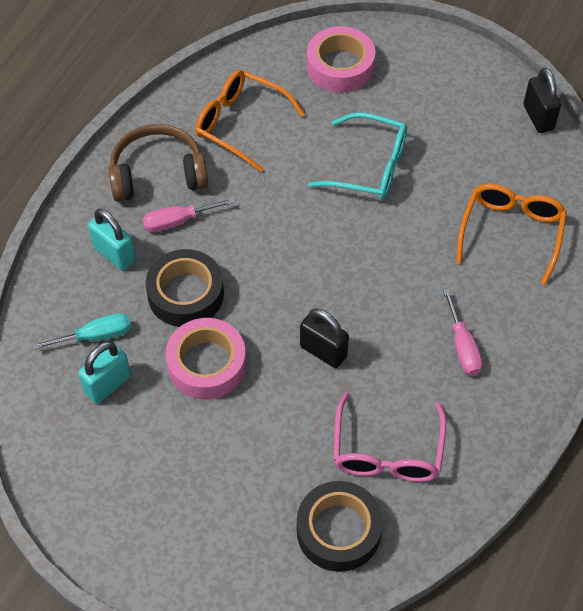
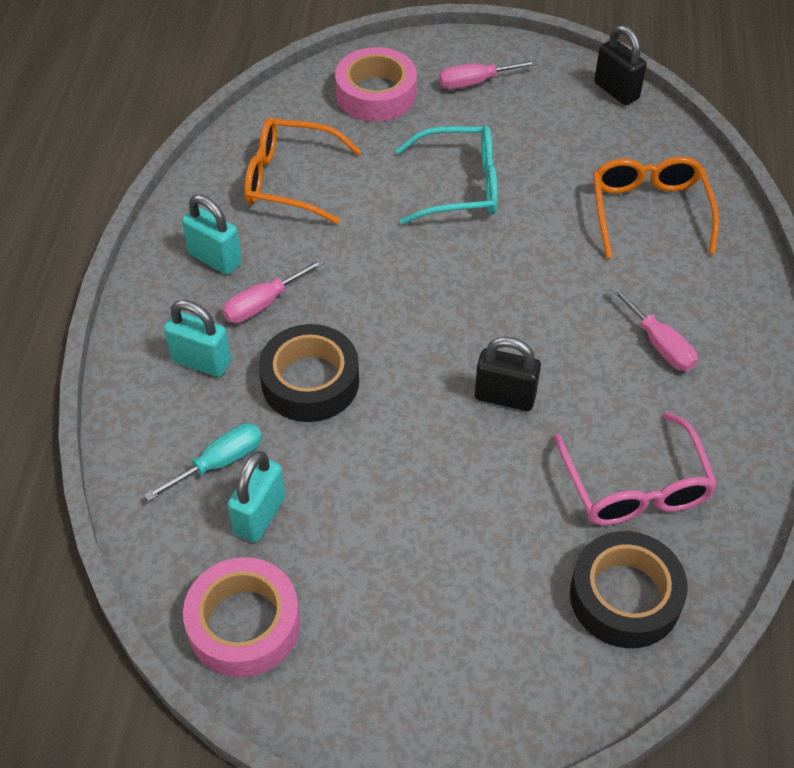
camera: 20 degrees left, 5 degrees down
brown headphones [109,124,208,202] -> turquoise padlock [182,195,242,275]
pink tape [166,318,246,399] -> pink tape moved to [183,557,300,677]
none -> pink screwdriver [439,60,538,89]

